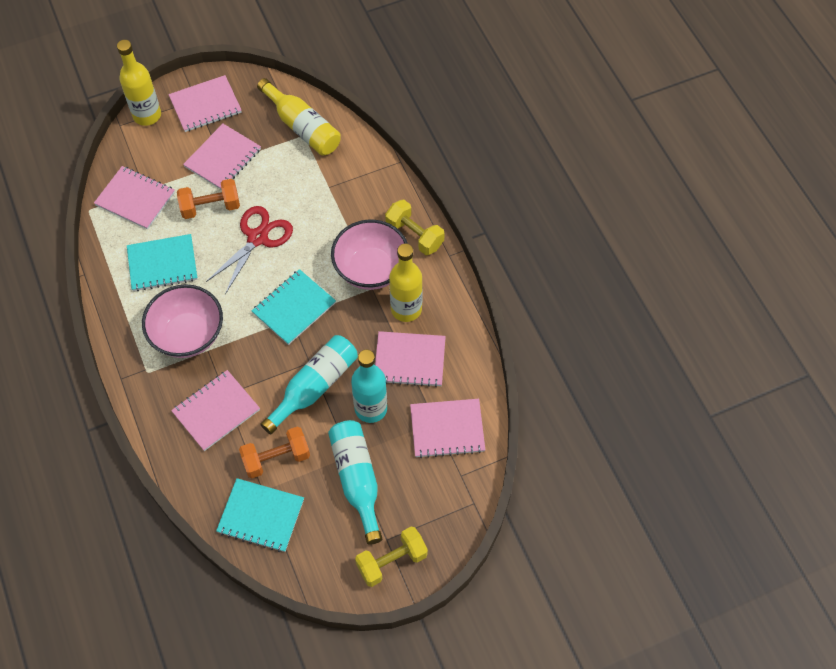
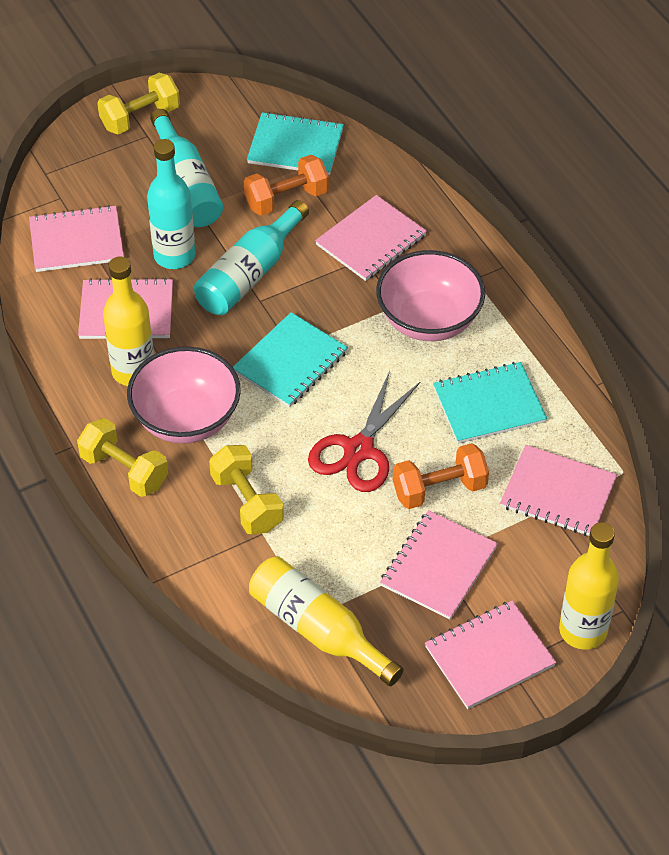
camera: 175 degrees right, 10 degrees down
none -> yellow dumbbell [209,445,284,534]

